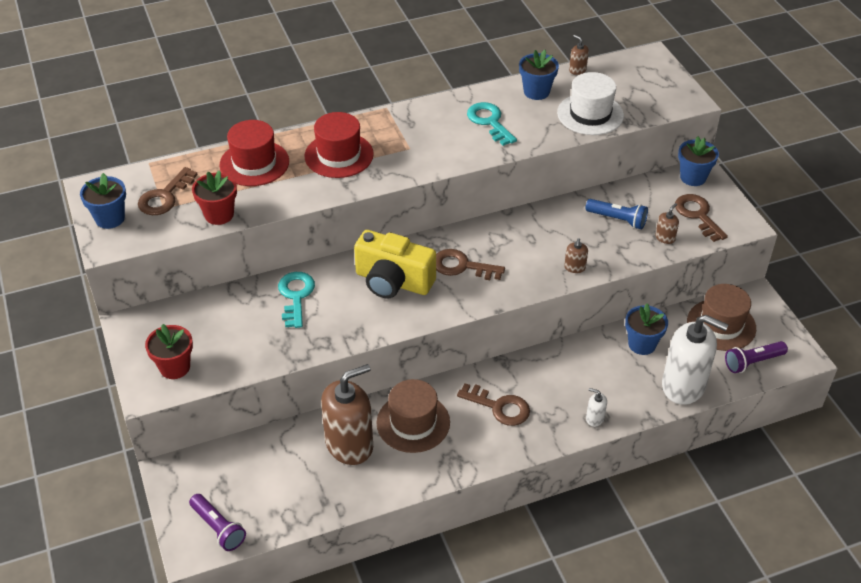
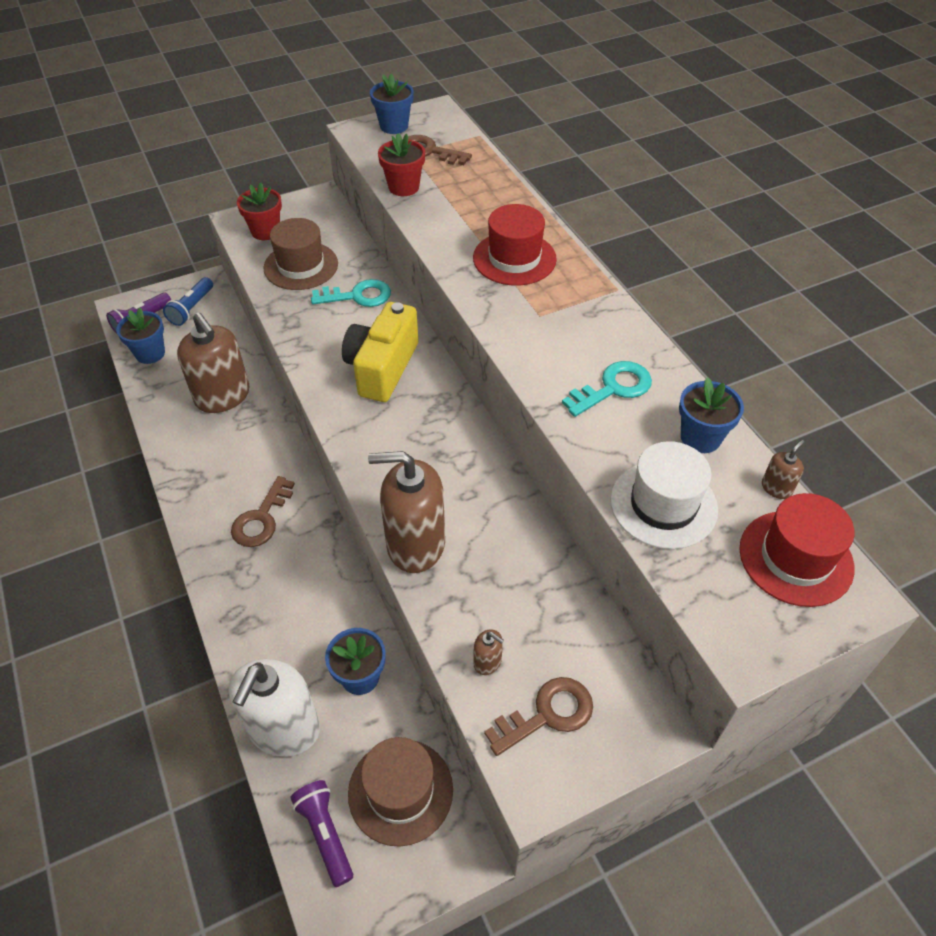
camera: 85 degrees right, 5 degrees up
red hat [219,120,289,186] -> red hat moved to [739,493,854,607]
brown hat [376,379,450,453] -> brown hat moved to [263,218,338,290]
brown key [436,249,505,280] -> none
brown soap dispenser [564,238,588,273] -> brown soap dispenser [368,451,445,573], size x2.46
blue flashlight [585,199,648,230] -> blue flashlight moved to [163,277,213,326]
white soap dispenser [586,388,607,427] -> none
blue flower pot [678,136,719,186] -> blue flower pot moved to [116,307,165,364]

